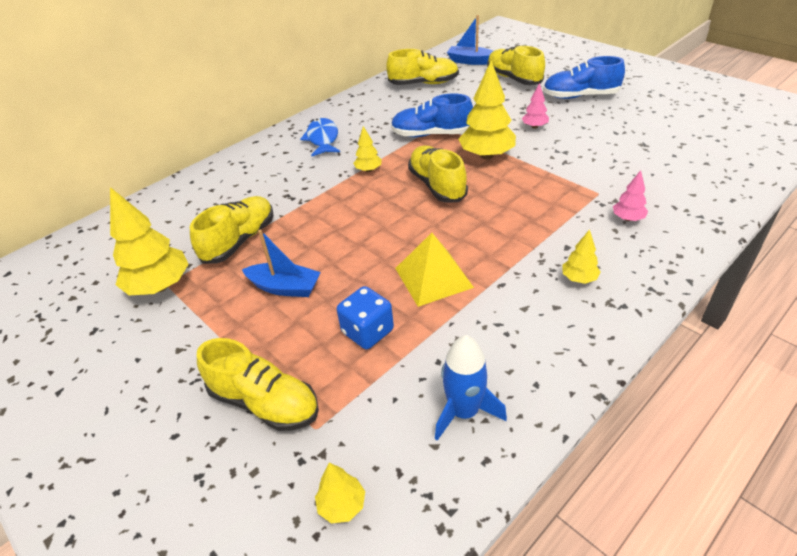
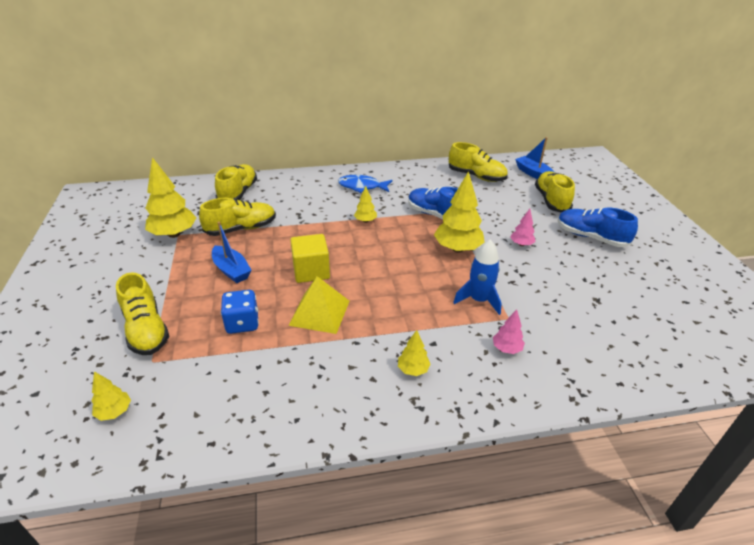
camera: 30 degrees right, 5 degrees down
blue fish [300,118,340,157] -> blue fish turned 105 degrees counterclockwise [338,175,392,193]
yellow shoe [408,146,468,203] -> yellow shoe moved to [215,164,257,200]
blue rocket [435,335,507,441] -> blue rocket moved to [453,239,502,315]
none -> yellow cube [290,234,330,283]

